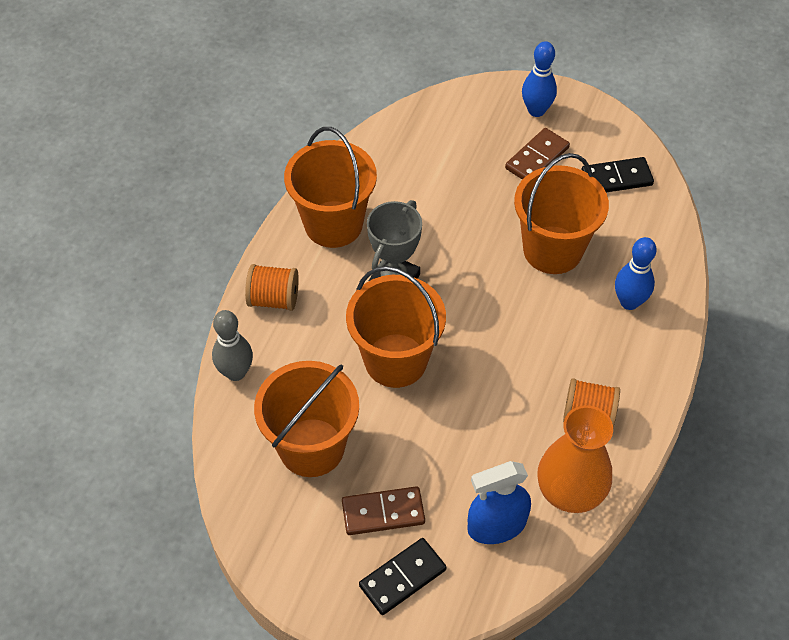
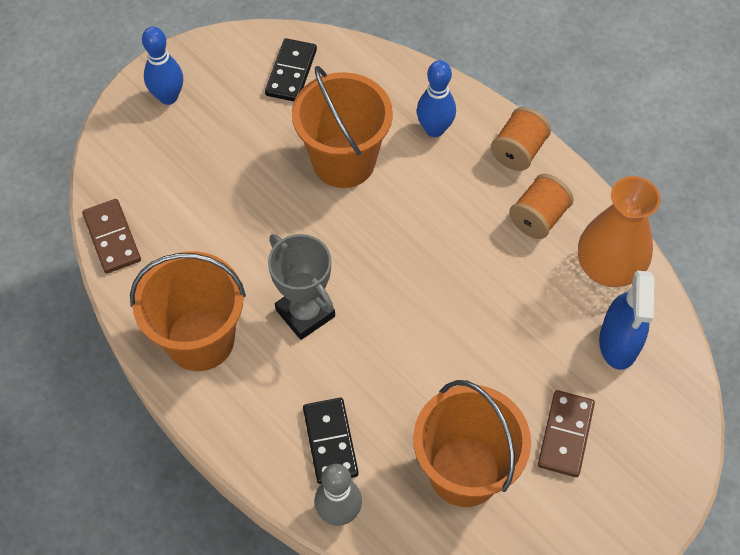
camera: 65 degrees left, 5 degrees up
orange spool [245,264,299,311] -> orange spool moved to [491,107,551,171]
orange bucket [346,266,446,388] -> none
black domino [359,538,447,615] -> black domino moved to [303,398,359,484]
brown domino [505,128,570,180] -> brown domino moved to [82,199,141,274]

